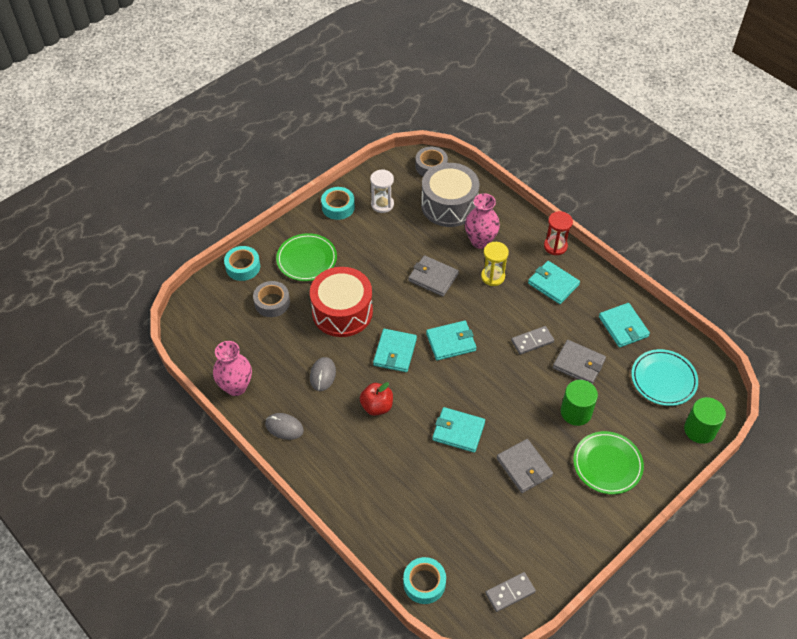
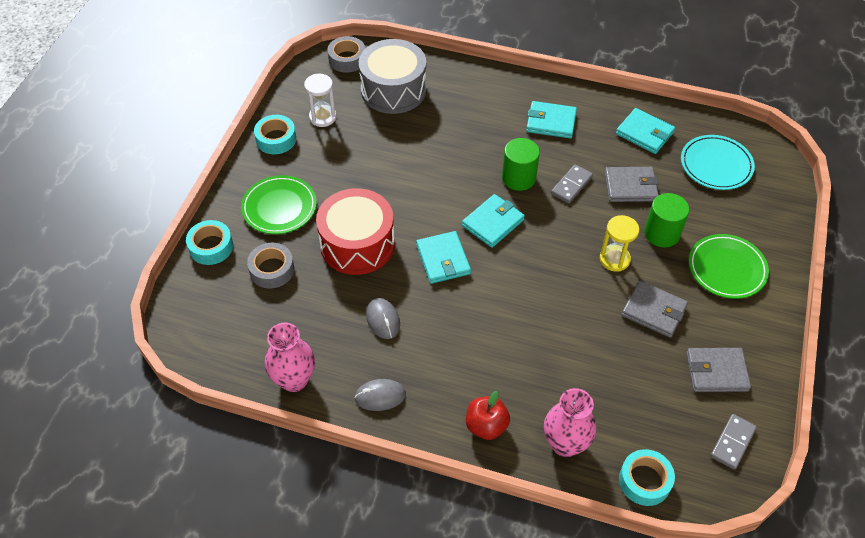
camera: 30 degrees left, 0 degrees up
red apple [360,382,393,416] -> red apple moved to [466,391,510,440]
grey wallet [408,255,459,296] -> grey wallet moved to [686,348,751,392]
turquoise wallet [432,407,485,453] -> none
pink vase [465,193,500,249] -> pink vase moved to [544,388,596,457]
yellow hourglass [481,242,509,286] -> yellow hourglass moved to [600,215,639,272]
red hourglass [544,211,573,255] -> none
green cylinder [684,397,726,444] -> green cylinder moved to [502,138,540,191]

